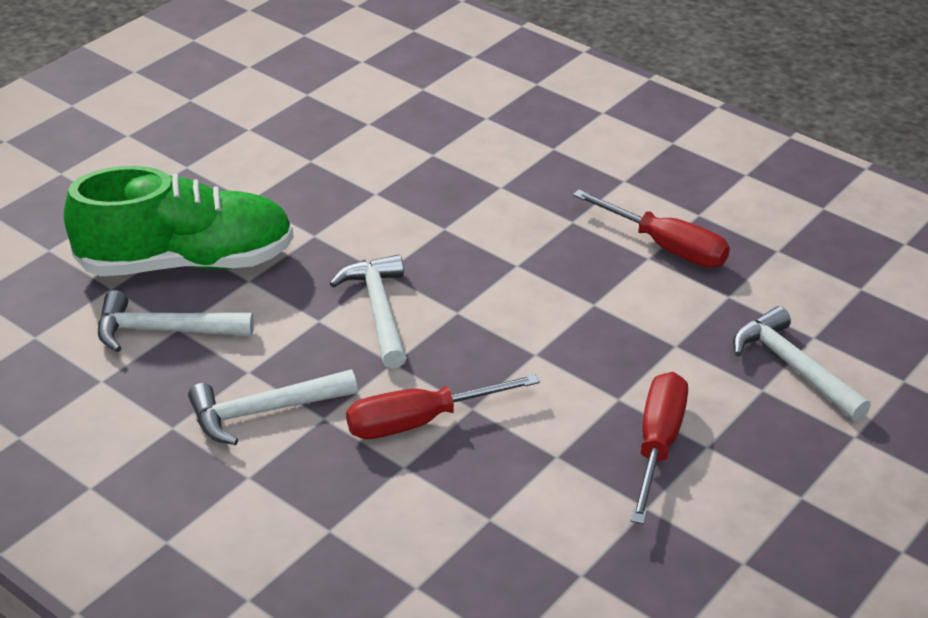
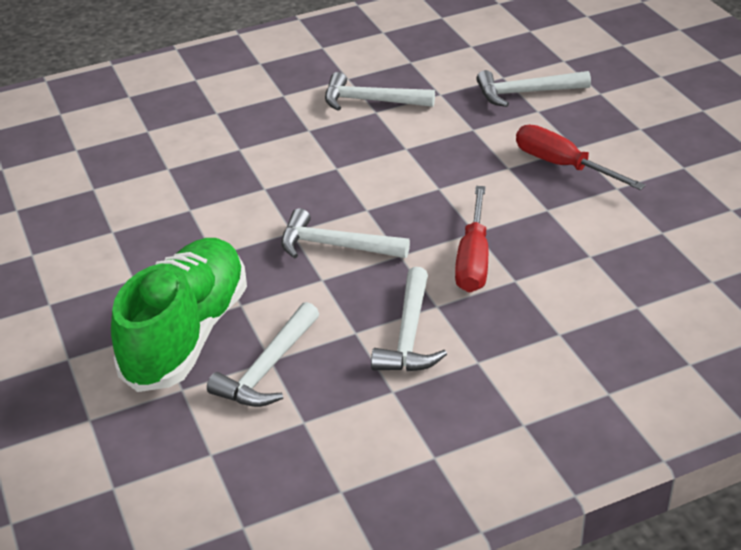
camera: 60 degrees left, 0 degrees up
red screwdriver [573,189,730,268] -> white hammer [325,72,435,111]

